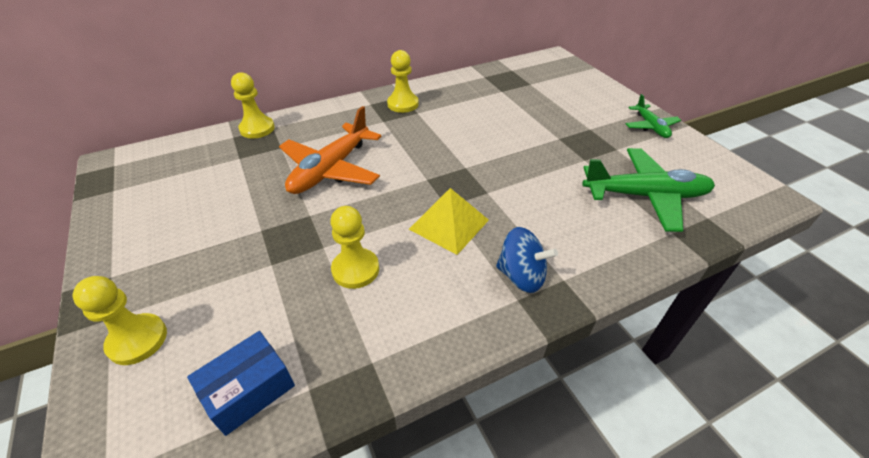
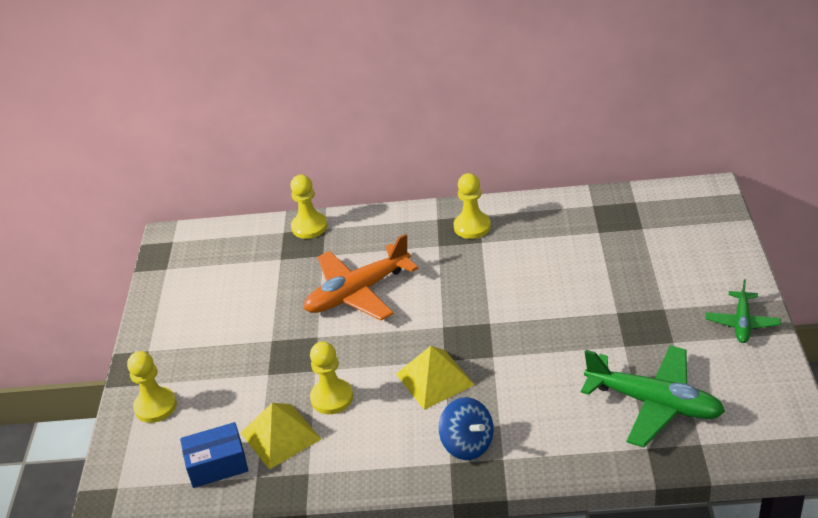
camera: 30 degrees right, 5 degrees down
none -> yellow pyramid [241,403,321,470]

